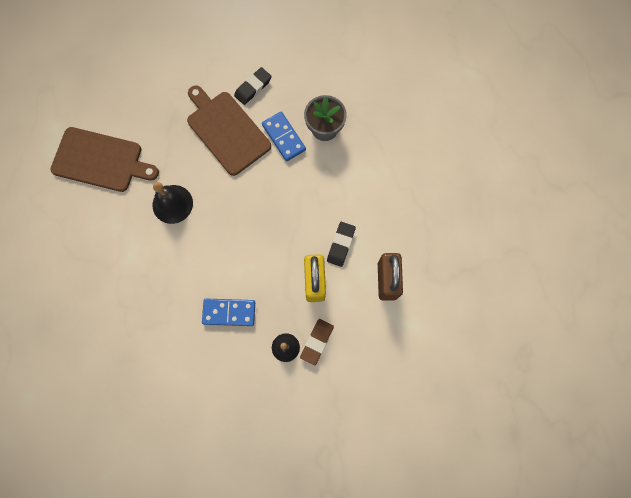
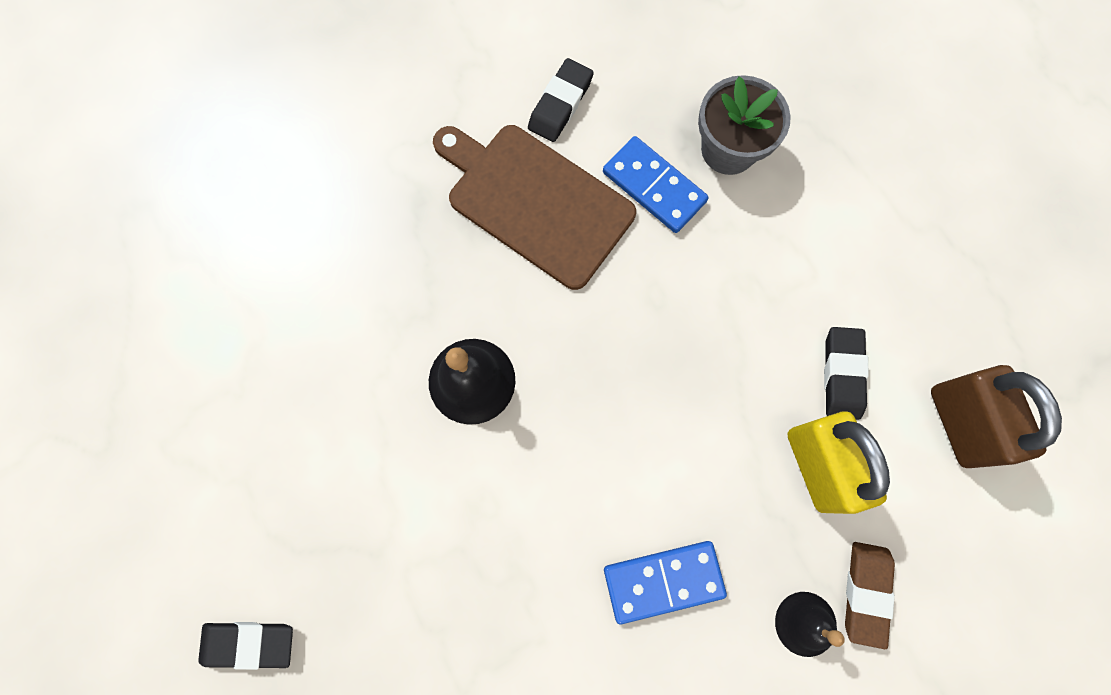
camera: 15 degrees left, 0 degrees up
brown cutting board [50,127,159,192] -> none
none -> black eraser [198,622,293,670]

